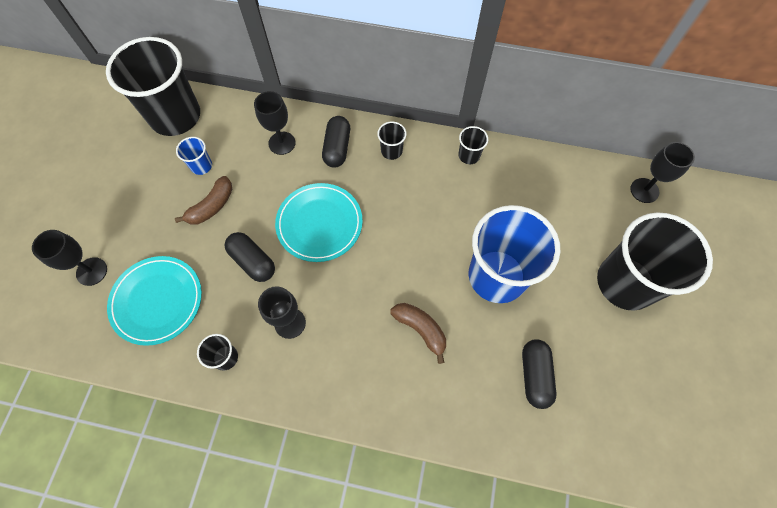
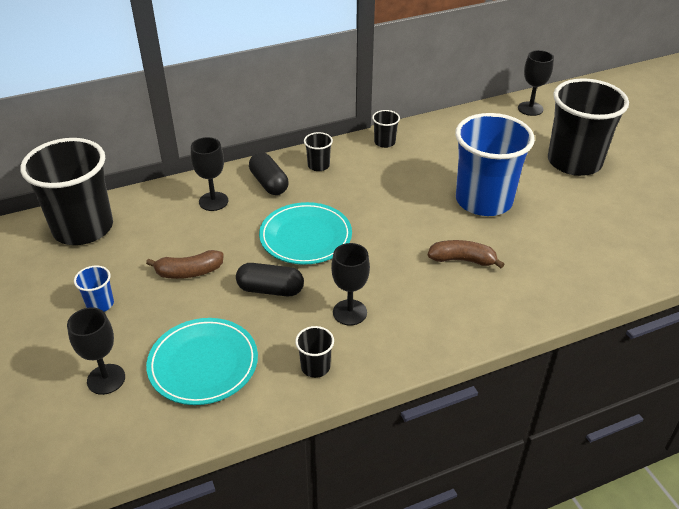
camera: 35 degrees left, 25 degrees down
brown banana [175,176,232,225] -> brown banana turned 75 degrees clockwise [146,250,224,279]
blue cup [176,137,212,175] -> blue cup moved to [74,265,114,312]
black capsule [522,339,556,409] -> none

